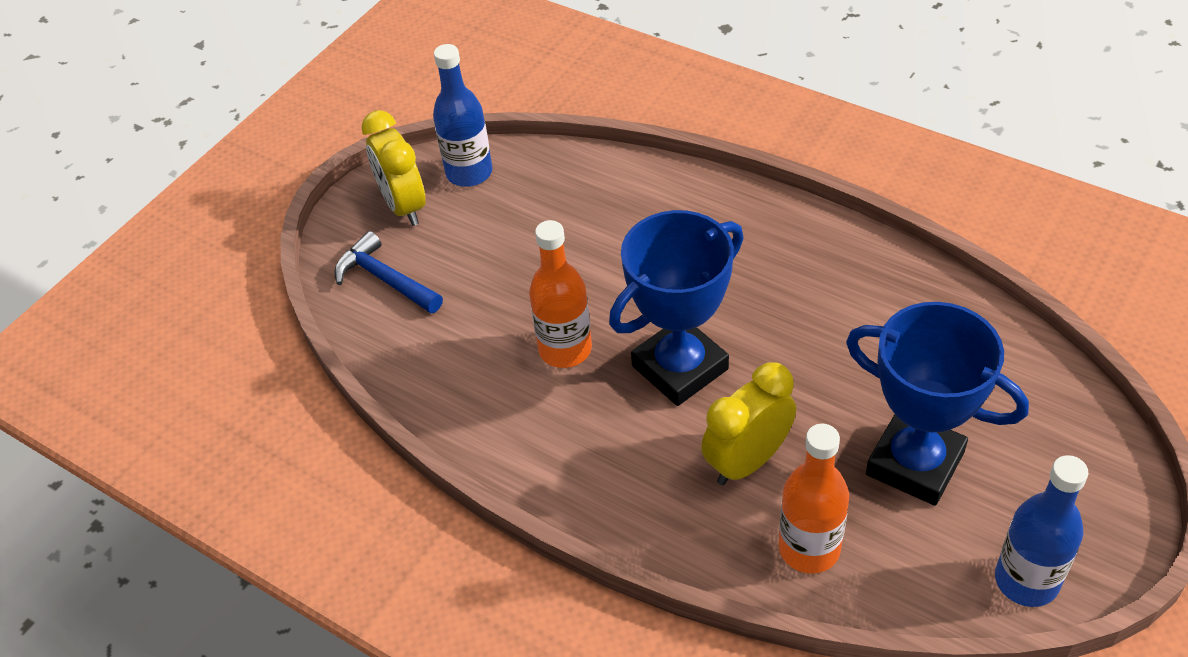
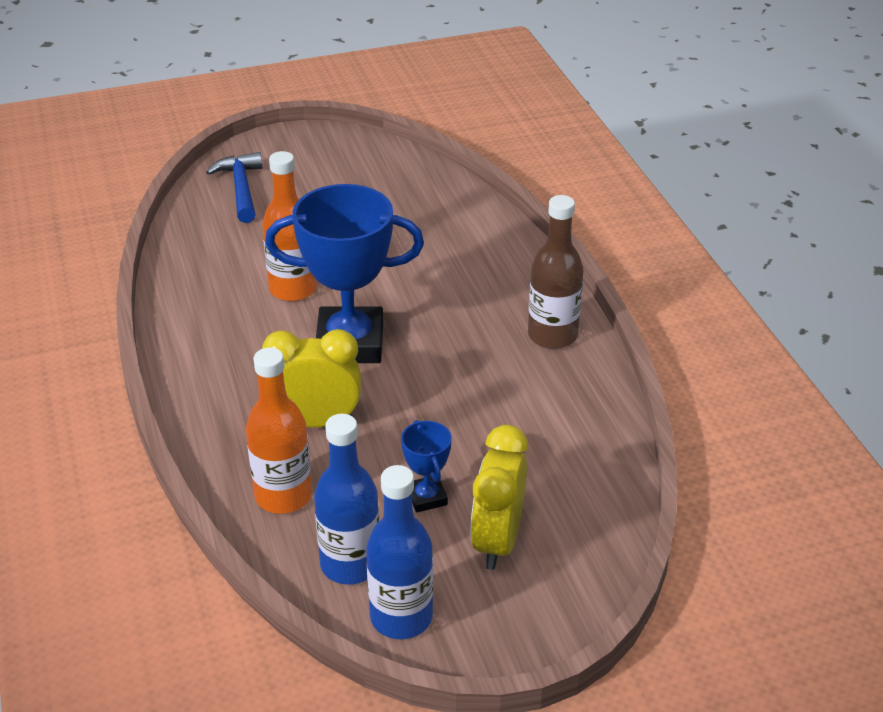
camera: 35 degrees right, 10 degrees down
yellow clock [362,110,426,226] -> yellow clock moved to [470,425,528,570]
blue bottle [433,44,492,187] -> blue bottle moved to [314,414,379,585]
blue trophy [846,302,1029,506] -> blue trophy [401,420,452,513], size x0.46
none -> brown bottle [528,195,584,349]

